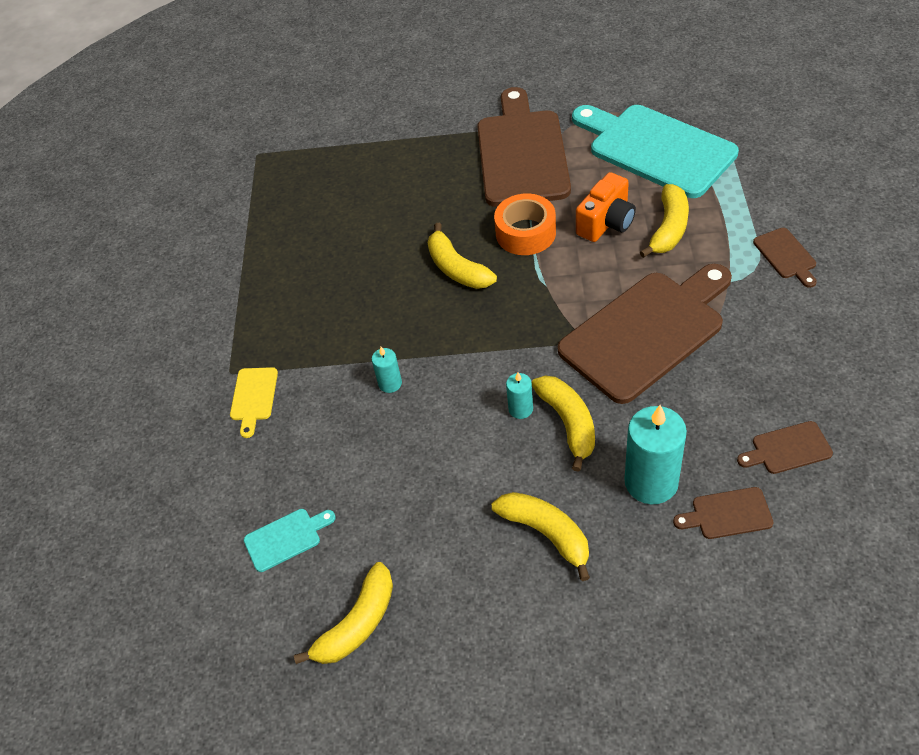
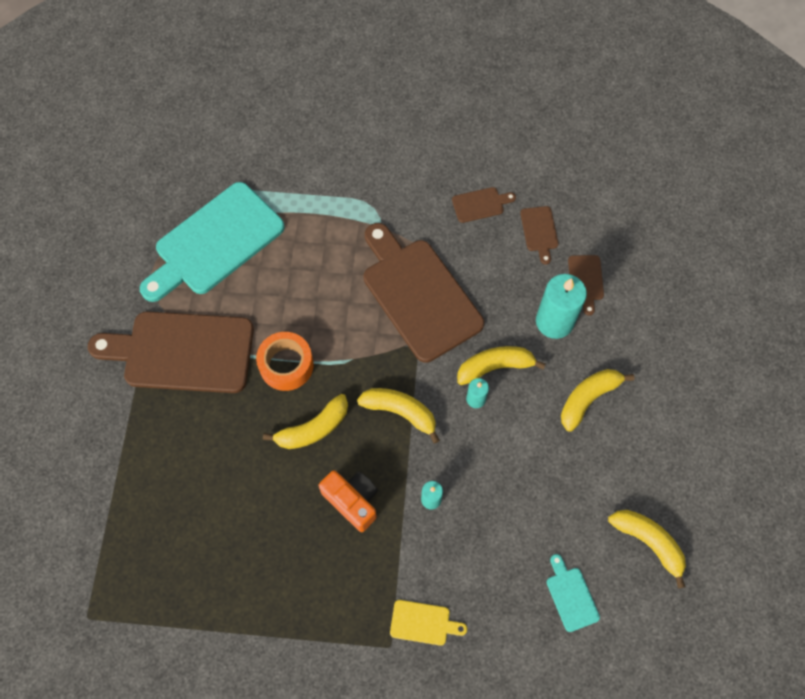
camera: 90 degrees left, 15 degrees up
orange camera [576,172,636,242] -> orange camera moved to [319,470,378,532]
yellow banana [640,184,689,258] -> yellow banana moved to [357,388,440,444]
brown cutting board [753,228,817,288] -> brown cutting board moved to [452,187,516,223]

